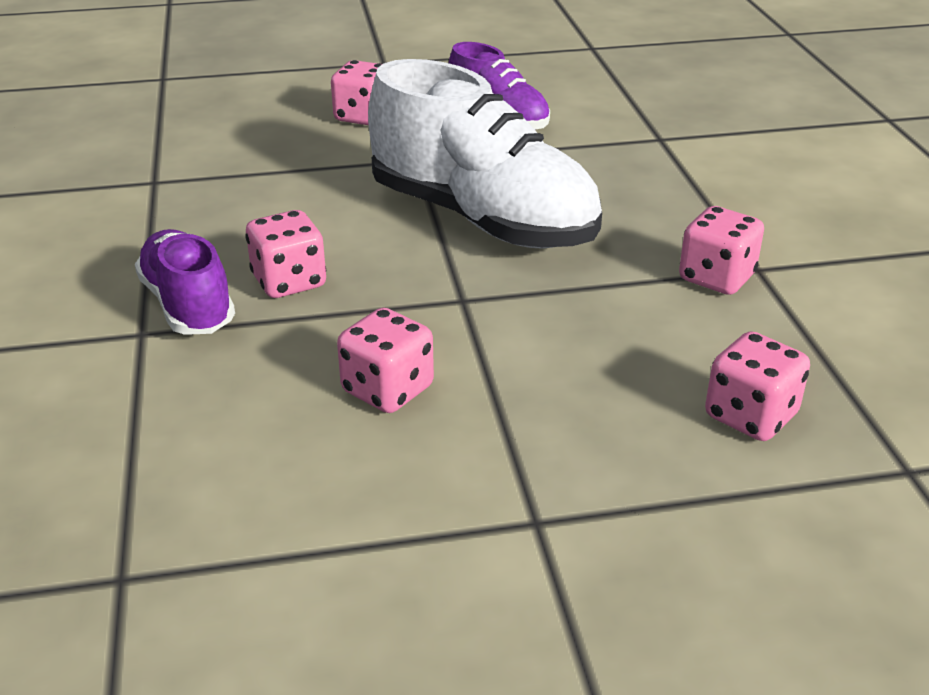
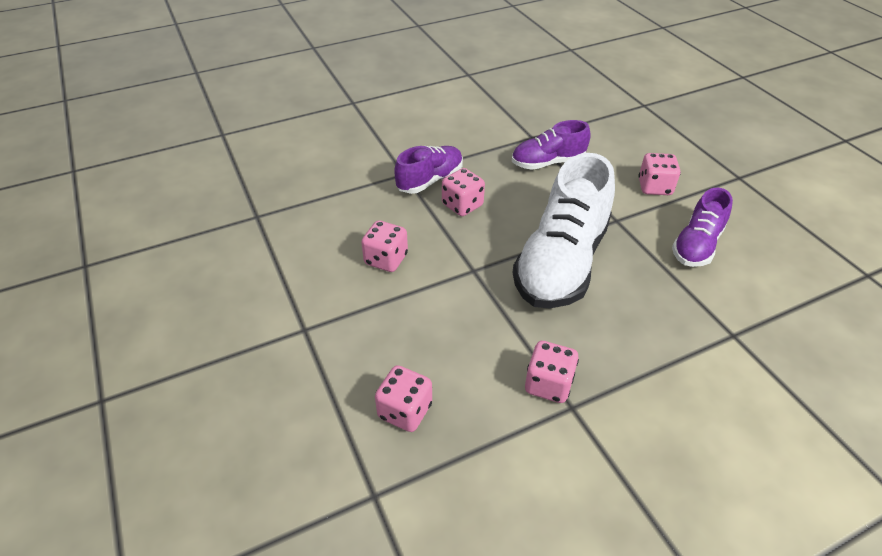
camera: 75 degrees right, 10 degrees up
none -> purple shoe [512,120,590,170]

